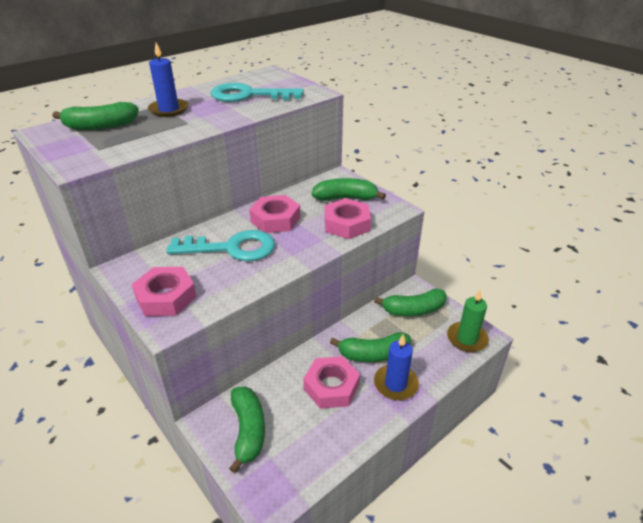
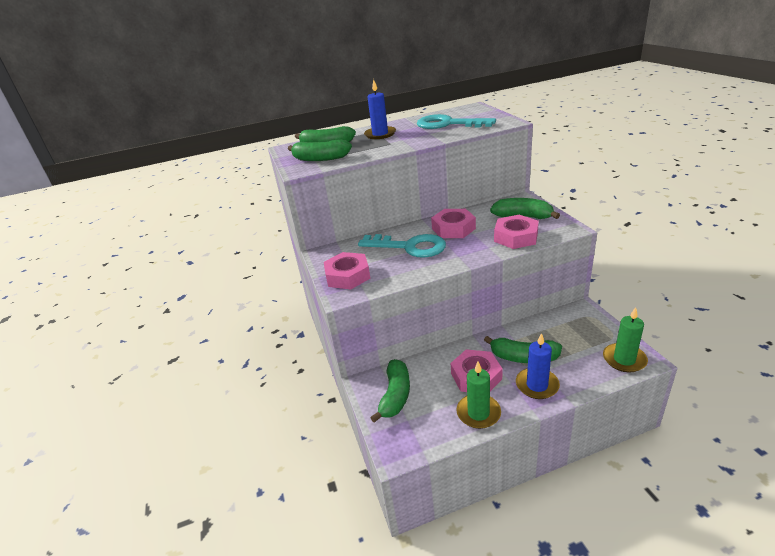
camera: 25 degrees right, 5 degrees down
green banana [374,288,447,316] -> green banana moved to [288,139,352,161]
none -> green candle [457,362,501,429]

